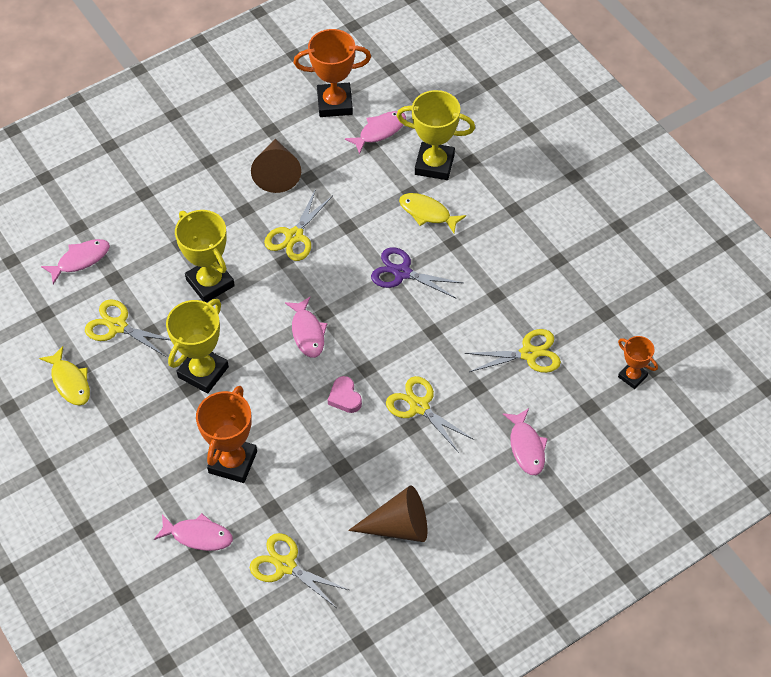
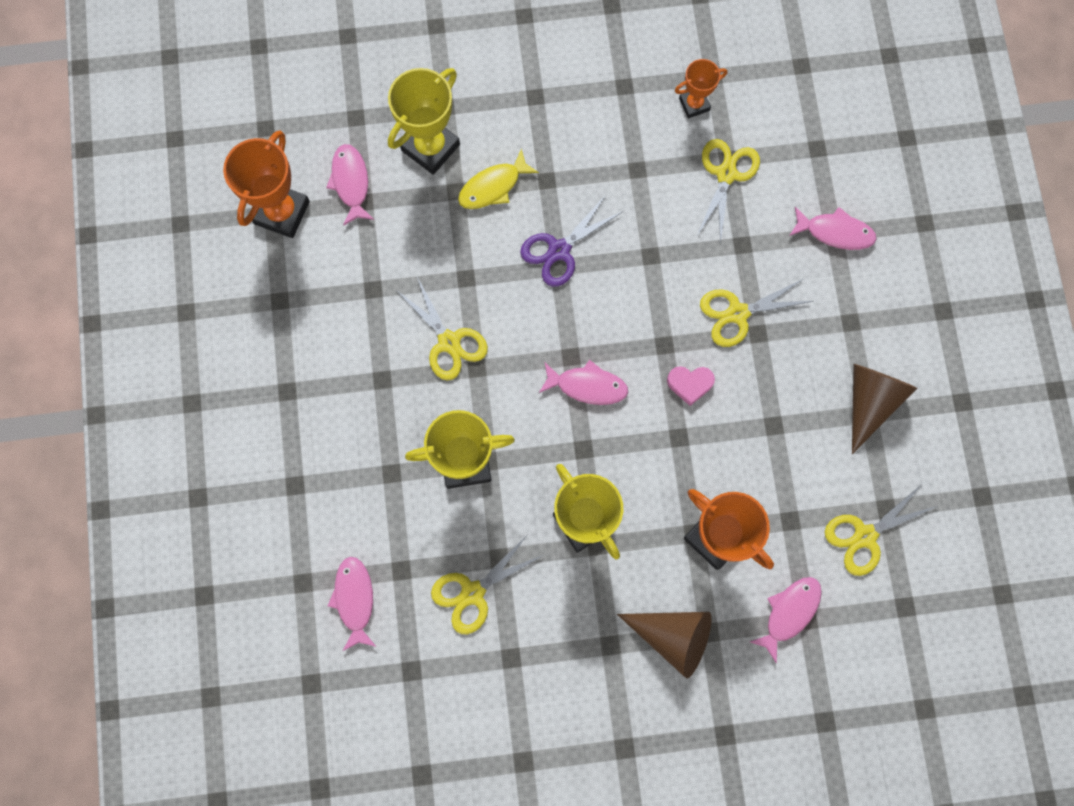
camera: 65 degrees left, 20 degrees up
yellow fish [39,346,90,406] -> none
brown cone [251,139,301,193] -> brown cone moved to [617,612,712,678]
orange trophy [618,336,658,389] -> orange trophy moved to [675,59,727,118]

